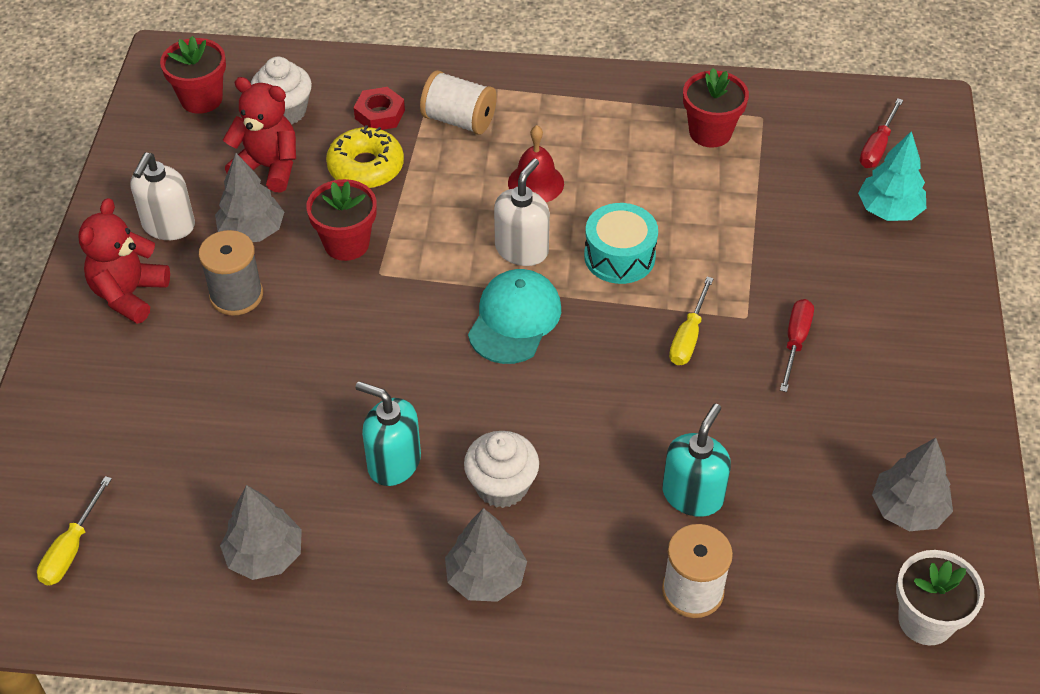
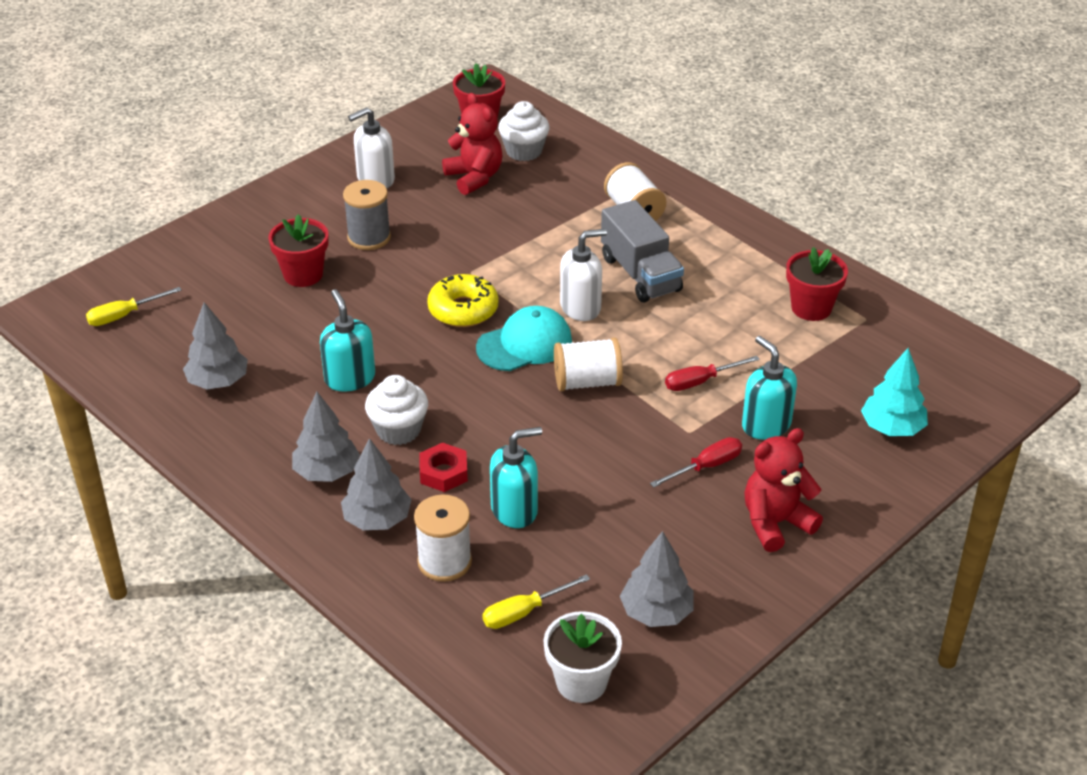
camera: 40 degrees right, 10 degrees down
red teddy bear [78,198,170,324] -> red teddy bear moved to [744,428,823,552]
grey tree [215,153,284,242] -> grey tree moved to [341,438,412,530]
red flower pot [306,179,376,261] -> red flower pot moved to [268,214,329,287]
yellow donut [326,125,404,188] -> yellow donut moved to [427,274,499,327]
red nut [354,87,405,130] -> red nut moved to [419,443,468,492]
red bell [508,125,564,202] -> grey truck [601,200,684,302]
turquoise drum [584,203,658,284] -> none
yellow screwdriver [669,277,714,365] -> yellow screwdriver moved to [482,574,590,629]
red screwdriver [860,98,903,168] -> red screwdriver moved to [665,356,760,391]
none -> white spool [554,337,623,391]
none -> turquoise soap dispenser [742,336,797,440]

